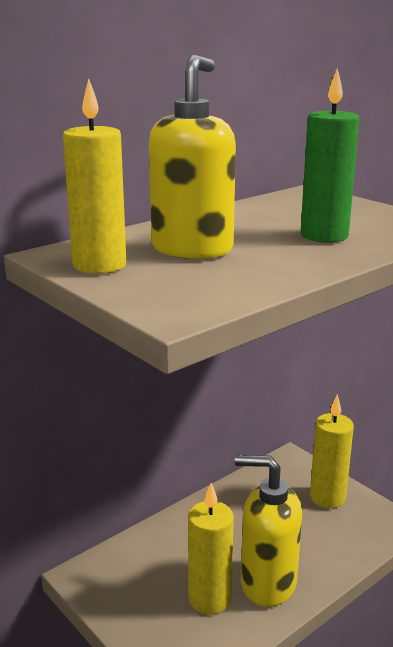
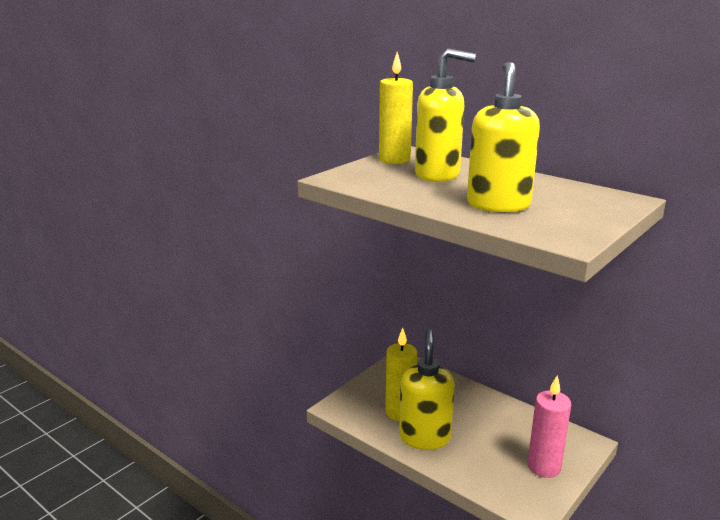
camera: 80 degrees right, 0 degrees up
green candle [301,68,359,243] -> yellow soap dispenser [467,62,540,212]
yellow candle [310,394,354,508] -> pink candle [527,376,571,478]

